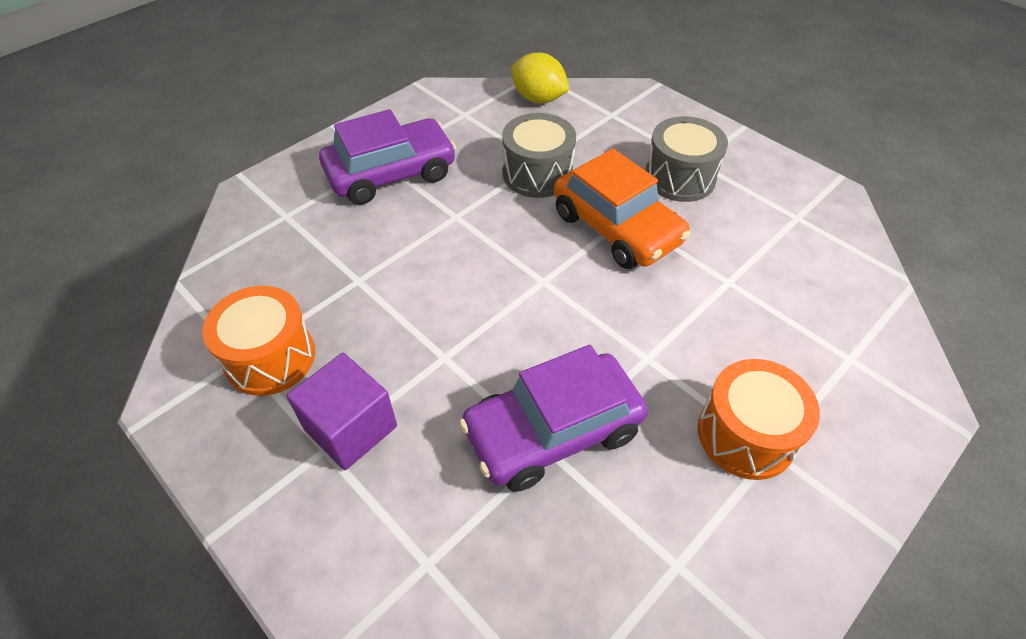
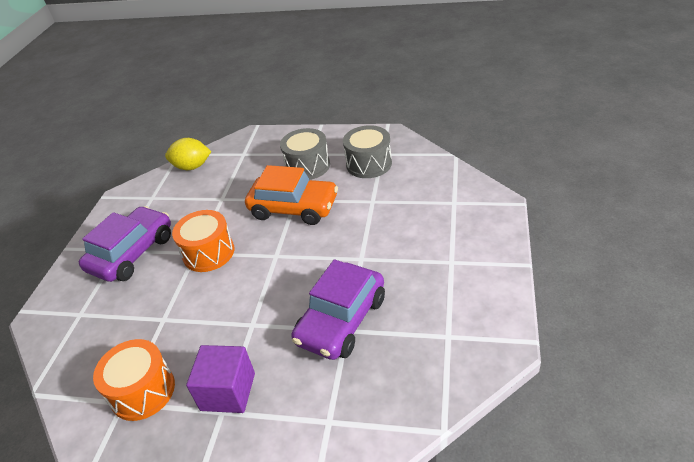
camera: 30 degrees left, 10 degrees down
grey drum [502,113,576,198] -> grey drum moved to [343,125,392,178]
orange drum [698,359,820,480] -> orange drum moved to [172,210,234,272]

